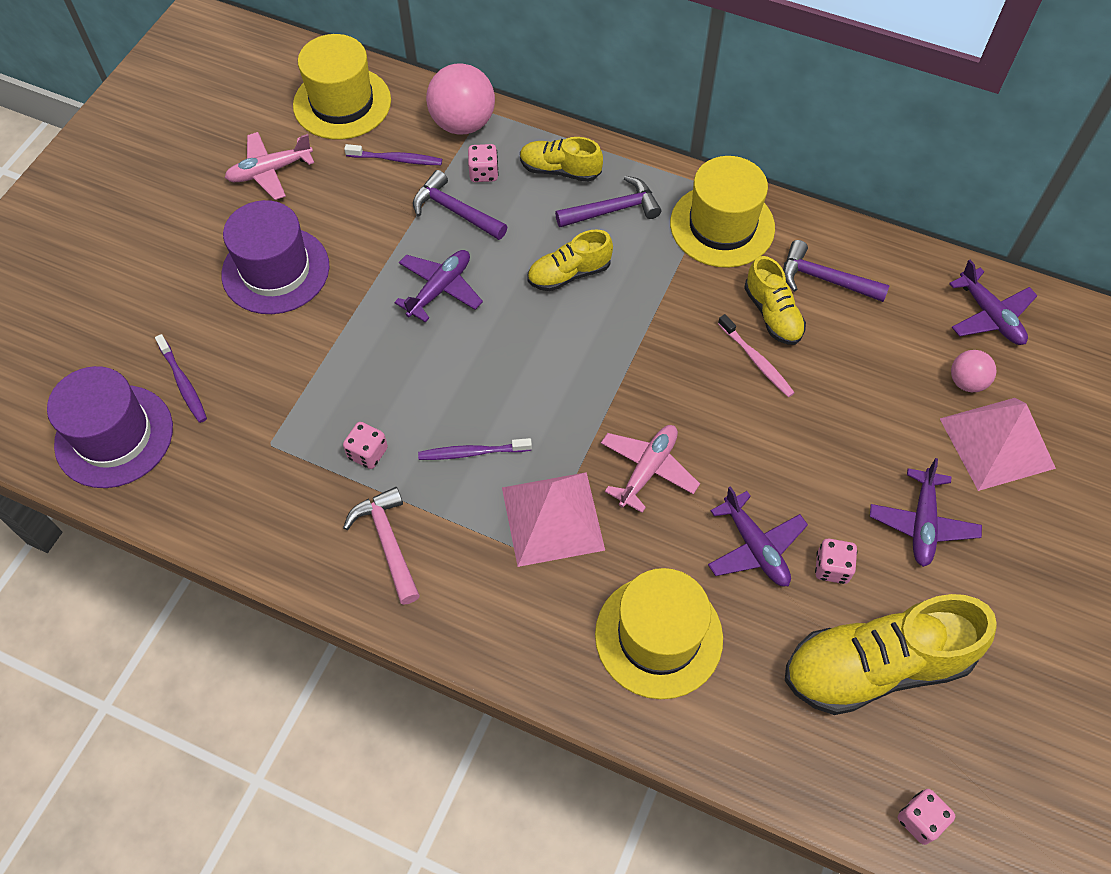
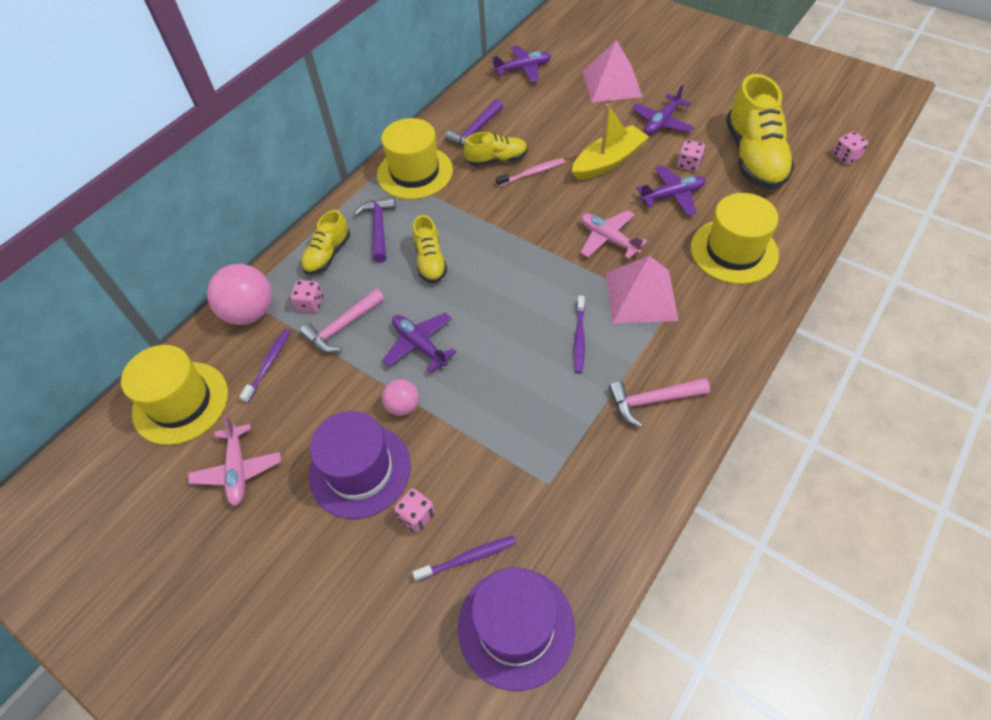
camera: 75 degrees left, 5 degrees down
pink dice [343,422,388,469] -> pink dice moved to [394,488,435,532]
purple hammer [413,170,507,240] -> pink hammer [300,289,385,353]
purple plane [870,458,982,567] -> purple plane turned 105 degrees clockwise [632,85,694,135]
pink ball [951,350,996,392] -> pink ball moved to [382,379,419,416]
none -> yellow boat [572,103,649,180]

